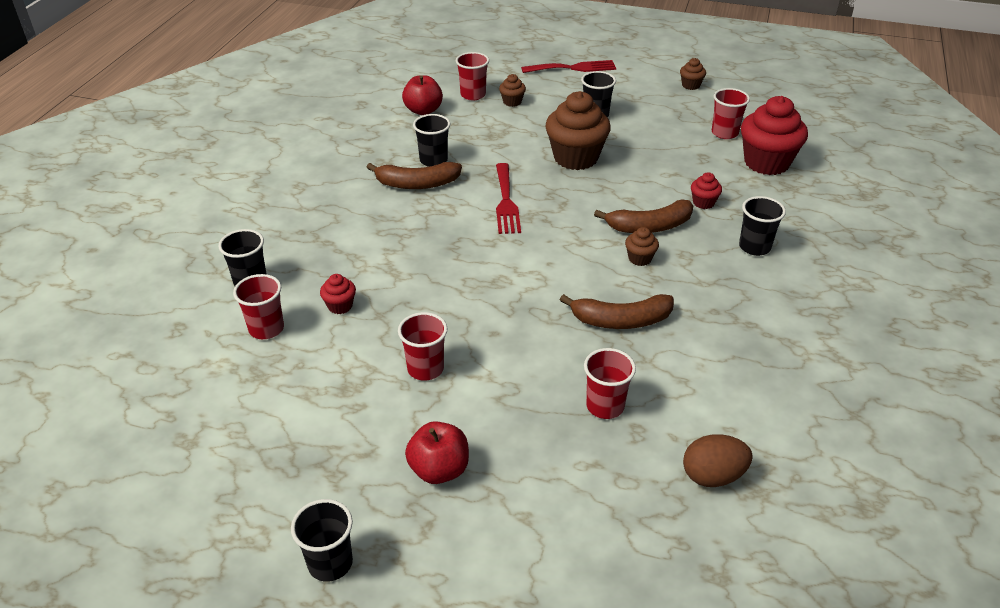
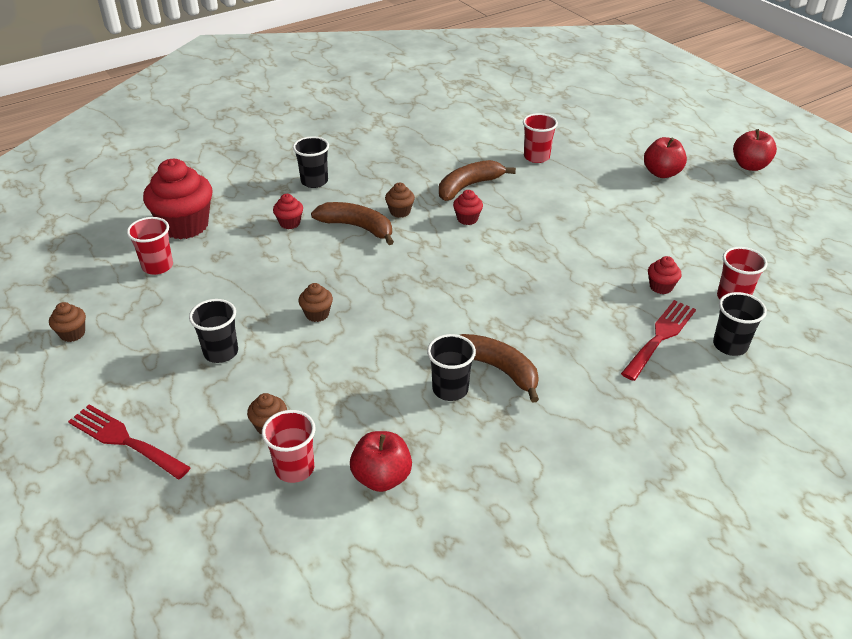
camera: 140 degrees left, 0 degrees up
black cup [291,499,353,582] -> red apple [733,129,777,171]
red cup [398,312,447,381] -> none
red fork [496,163,521,234] -> red fork moved to [621,300,696,381]
brown cupcake [545,91,611,170] -> brown cupcake [299,283,333,322], size x0.45
brown banana [560,294,674,329] -> brown banana turned 75 degrees counterclockwise [439,160,516,201]
brown egg [683,434,753,487] -> none
none -> red cupcake [453,190,483,225]

